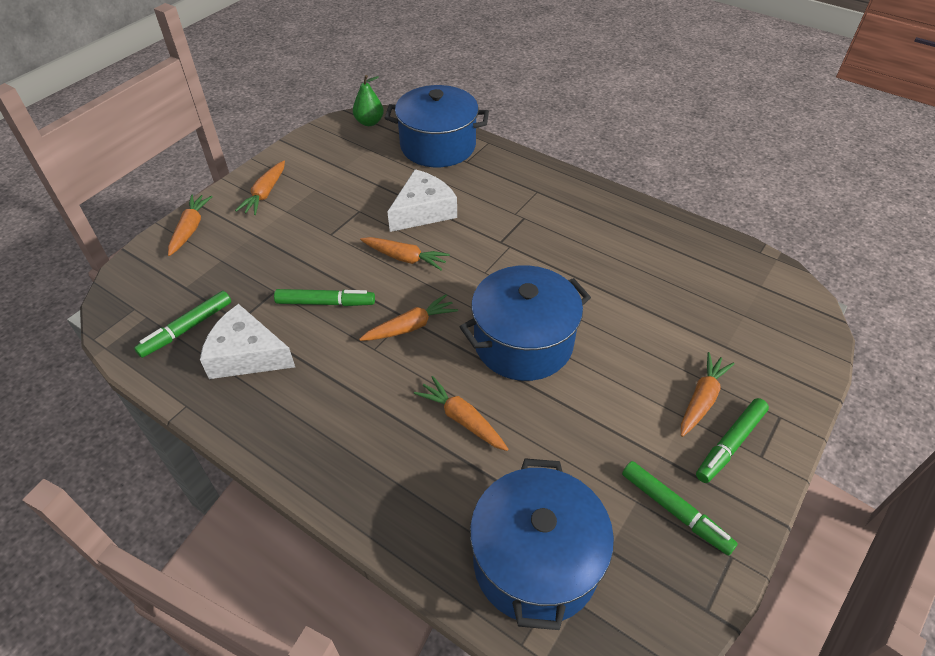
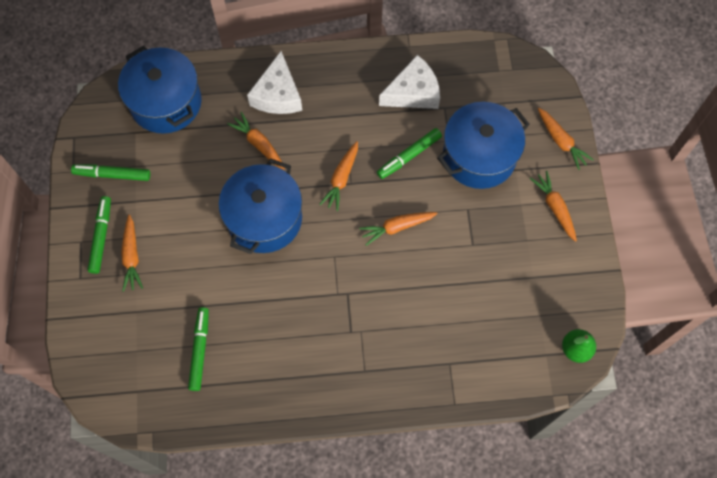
camera: 140 degrees right, 20 degrees up
green marker [134,291,231,358] -> green marker moved to [188,307,209,391]
blue pot [385,85,489,167] -> blue pot moved to [437,102,530,189]
white cheese [387,169,457,232] -> white cheese moved to [247,51,302,114]
orange carrot [414,376,508,451] -> orange carrot turned 135 degrees counterclockwise [227,112,285,169]

